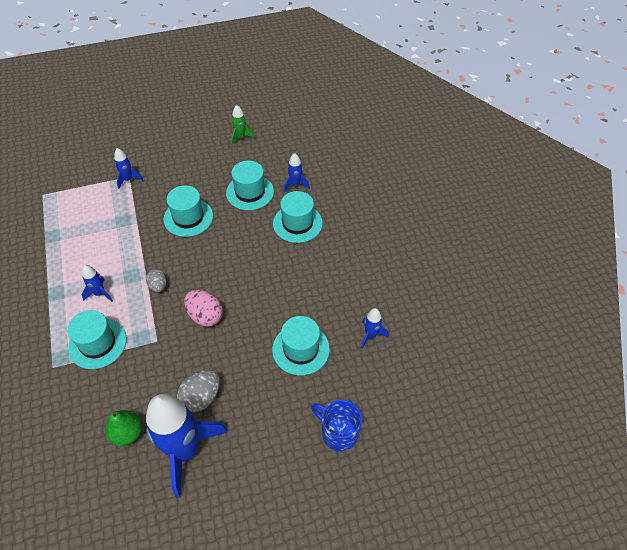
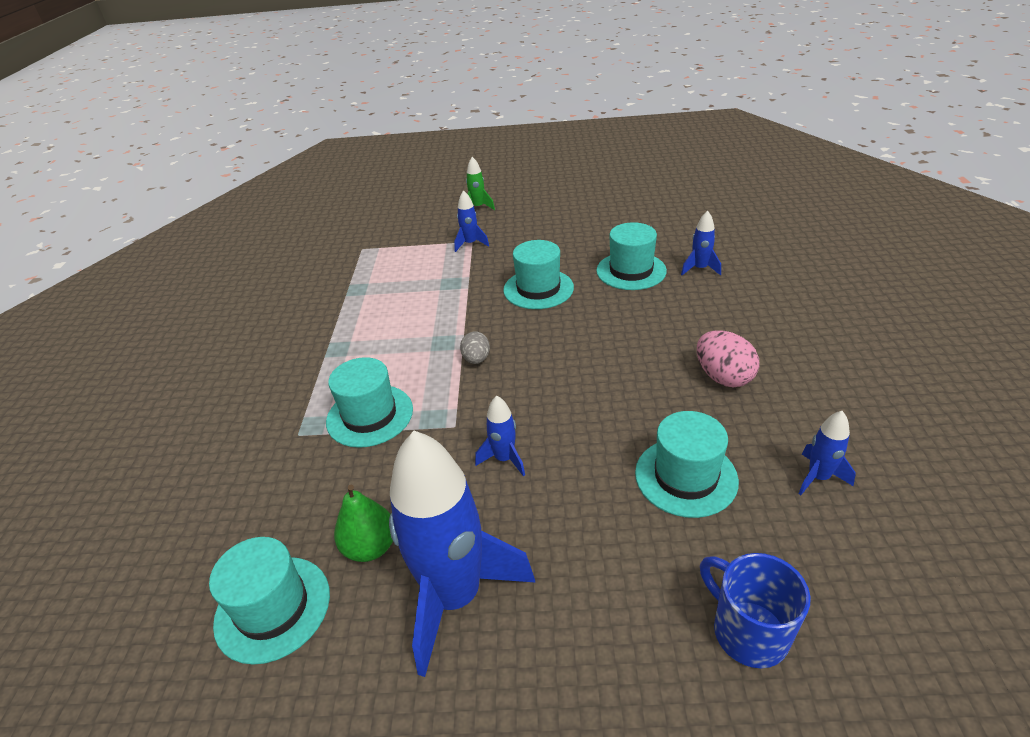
camera: 20 degrees right, 15 degrees down
blue rocket [82,265,113,302] -> blue rocket moved to [475,396,525,476]
grey egg [177,370,220,412] -> none
pink egg [184,290,223,327] -> pink egg moved to [697,330,759,387]
green rocket [231,105,255,145] -> green rocket moved to [466,157,495,210]
turquoise hat [273,191,323,243] -> turquoise hat moved to [209,537,330,665]

